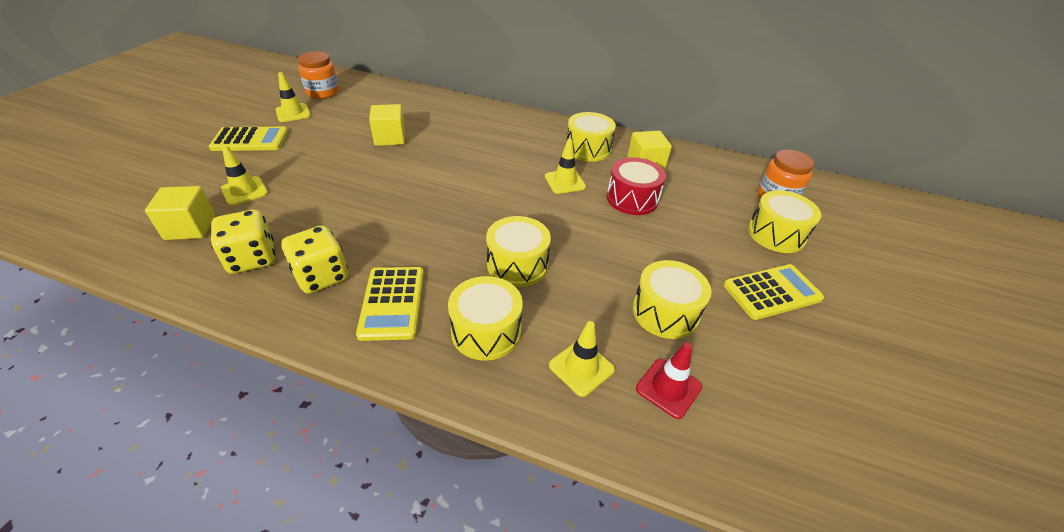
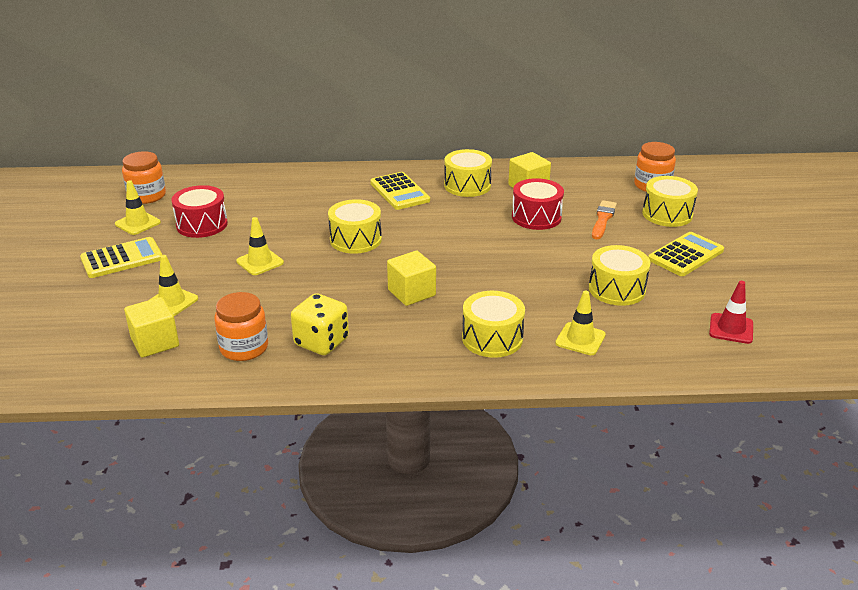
camera: 20 degrees left, 10 degrees down
yellow dice [211,210,275,274] -> orange jar [214,292,268,361]
yellow calculator [356,267,424,341] -> yellow calculator moved to [370,172,430,210]
yellow cube [369,104,405,146] -> yellow cube moved to [387,251,436,306]
yellow drum [486,216,551,287] -> yellow drum moved to [328,199,382,254]
yellow traffic cone [545,139,586,194] -> yellow traffic cone moved to [236,217,284,275]
red traffic cone [636,342,702,419] -> red traffic cone moved to [709,281,753,344]
none -> red drum [171,185,228,238]
none -> orange brush [592,200,617,239]

